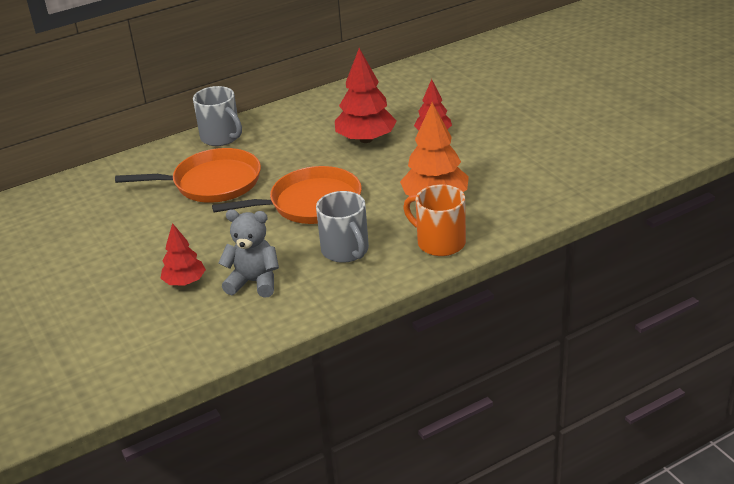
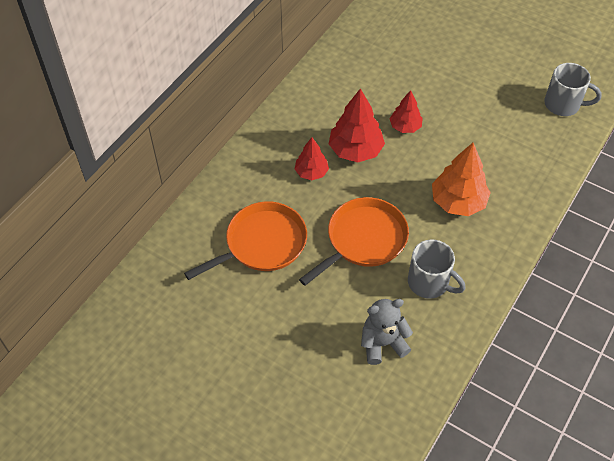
camera: 30 degrees left, 20 degrees up
red tree [160,223,206,286] -> red tree moved to [294,137,329,180]
grey mug [193,86,242,146] -> grey mug moved to [544,63,602,116]
orange mug [403,185,466,256] -> none

